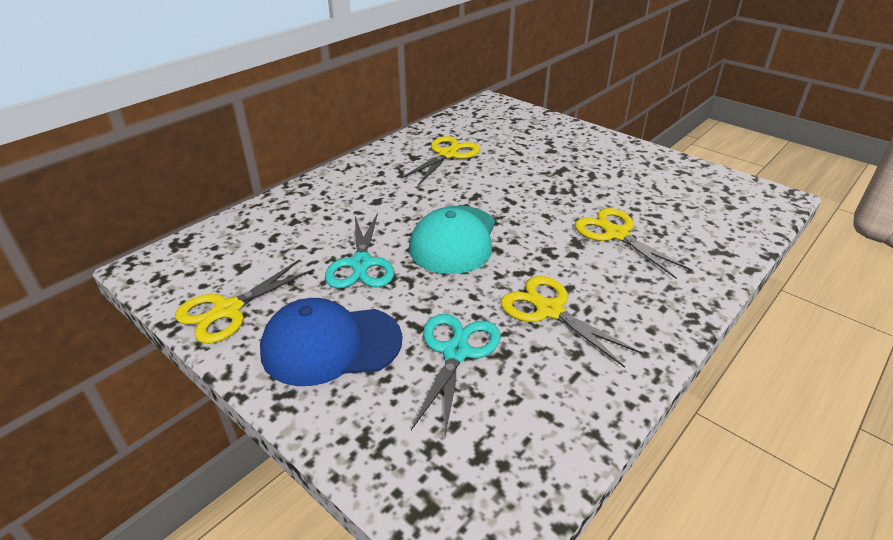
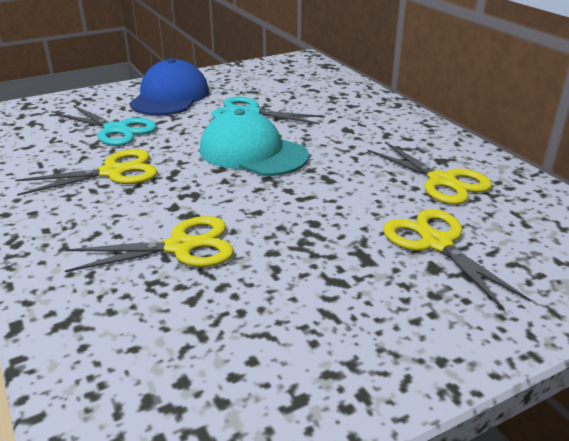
camera: 110 degrees right, 5 degrees down
yellow scissors [175,260,314,344] -> yellow scissors moved to [383,209,532,310]

